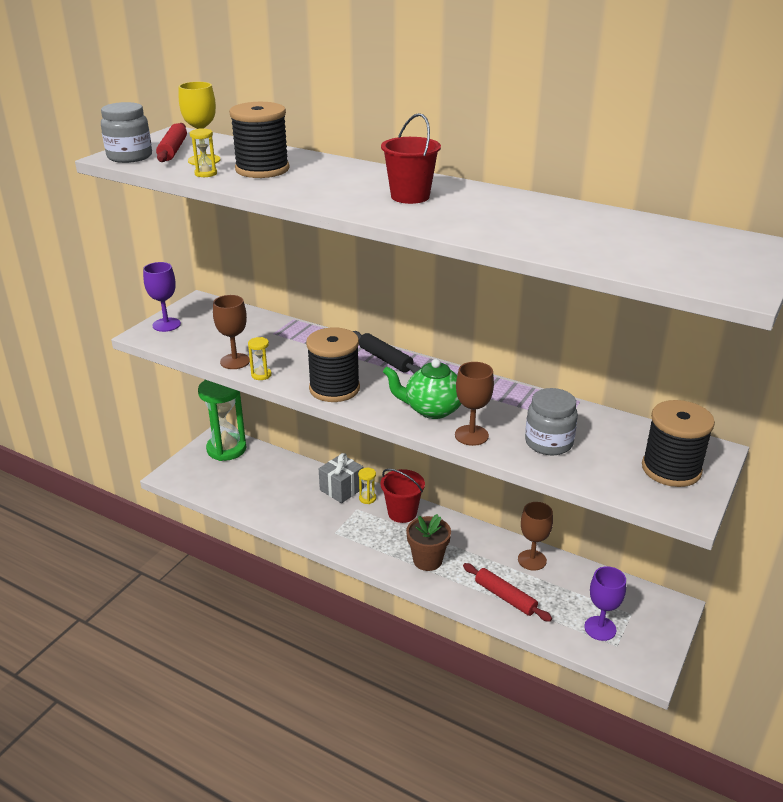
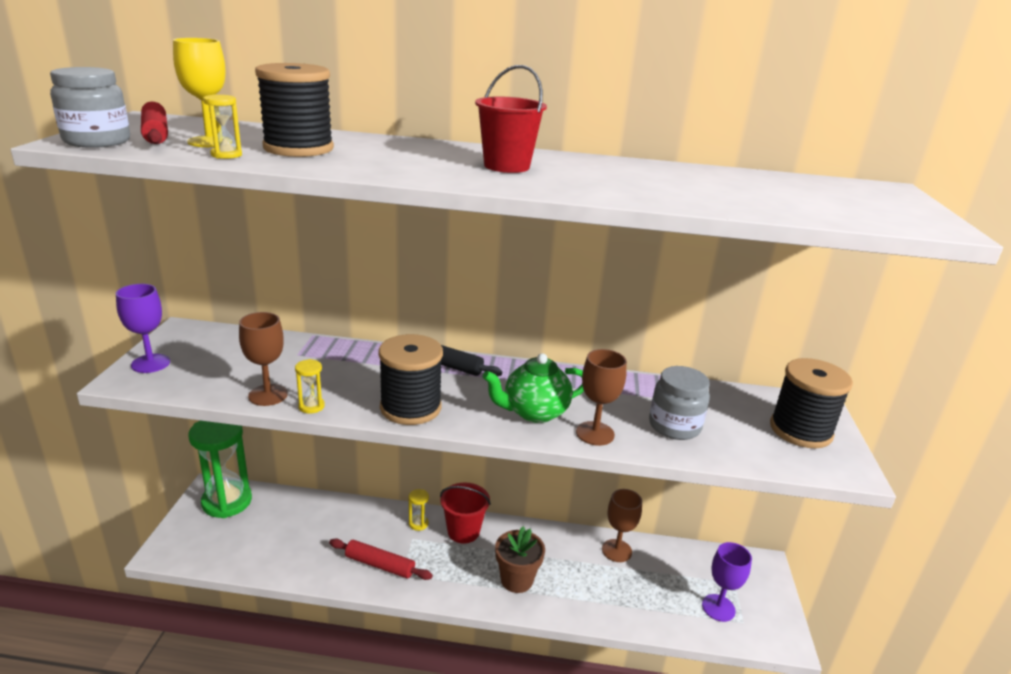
camera: 25 degrees left, 5 degrees down
grey gift [319,453,364,503] -> none
red rolling pin [463,563,552,622] -> red rolling pin moved to [329,539,433,580]

